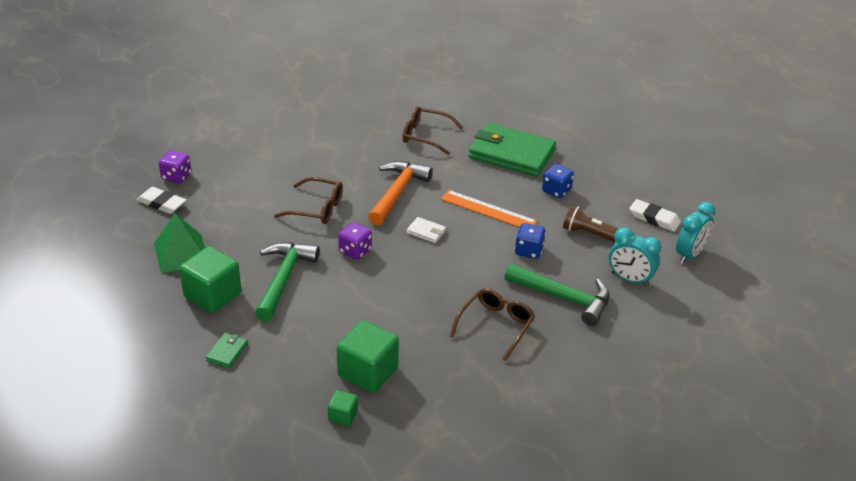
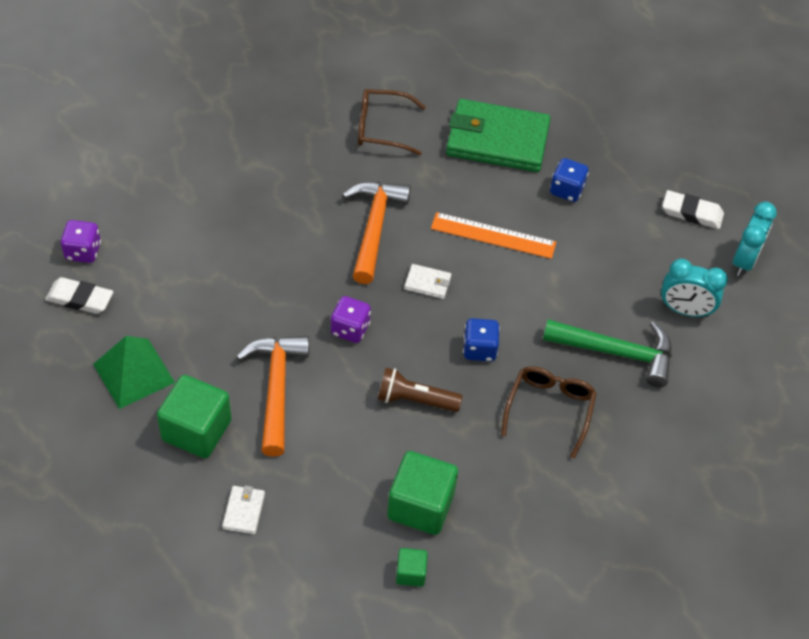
camera: 15 degrees left, 15 degrees up
green wallet [206,333,248,368] -> white wallet [222,485,265,534]
green hammer [255,242,320,321] -> orange hammer [236,336,309,457]
brown glasses [274,177,343,224] -> none
blue dice [515,223,546,259] -> blue dice moved to [463,318,500,362]
brown flashlight [563,205,619,242] -> brown flashlight moved to [378,368,463,412]

